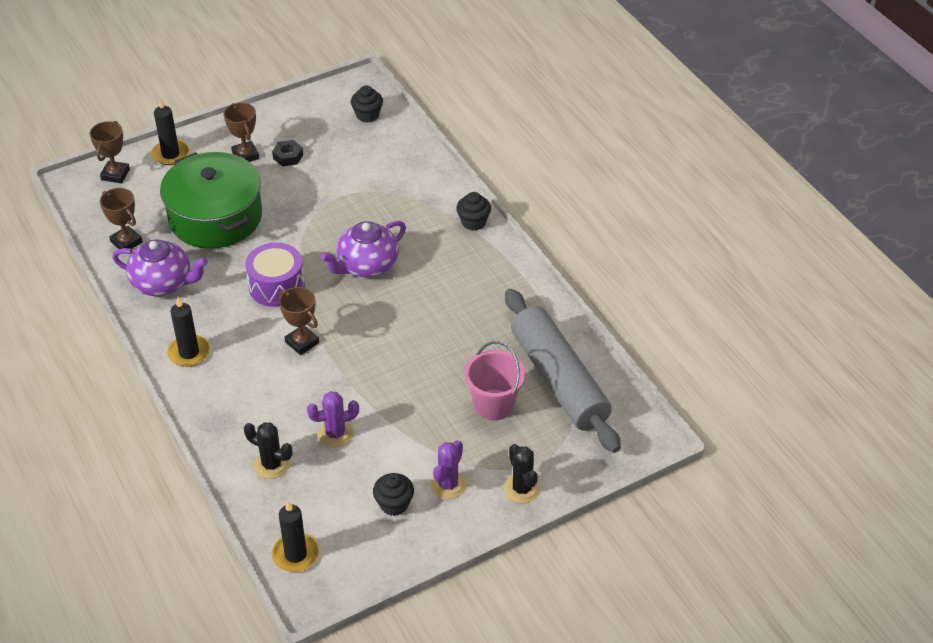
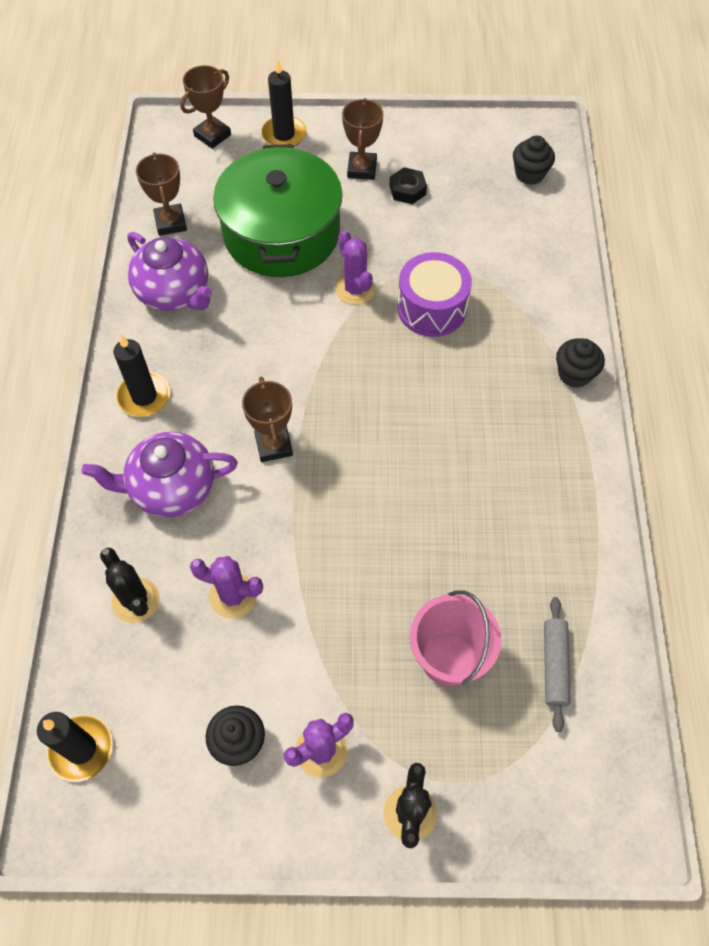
camera: 30 degrees right, 15 degrees up
purple drum [245,242,305,307] -> purple drum moved to [397,252,472,337]
purple teapot [320,221,406,278] -> purple teapot moved to [81,432,238,517]
grey rolling pin [505,289,621,453] -> grey rolling pin [544,597,571,732], size x0.41
none -> purple cactus [335,231,375,305]

